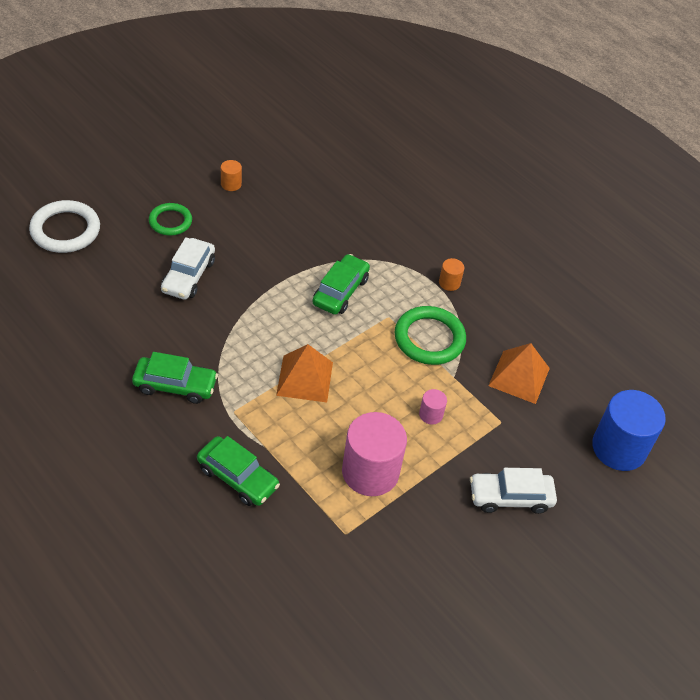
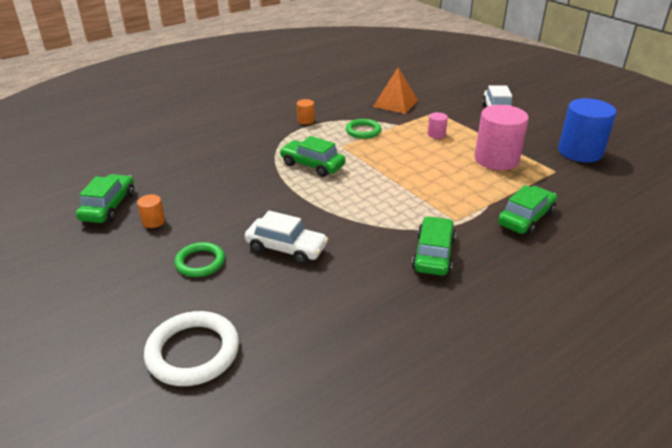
camera: 80 degrees left, 15 degrees down
orange pyramid [276,344,333,402] -> none
green ring [395,306,466,365] -> green ring [346,119,381,139], size x0.64
blue cylinder [592,390,666,471] -> blue cylinder moved to [558,98,616,162]
none -> green car [76,174,135,223]

